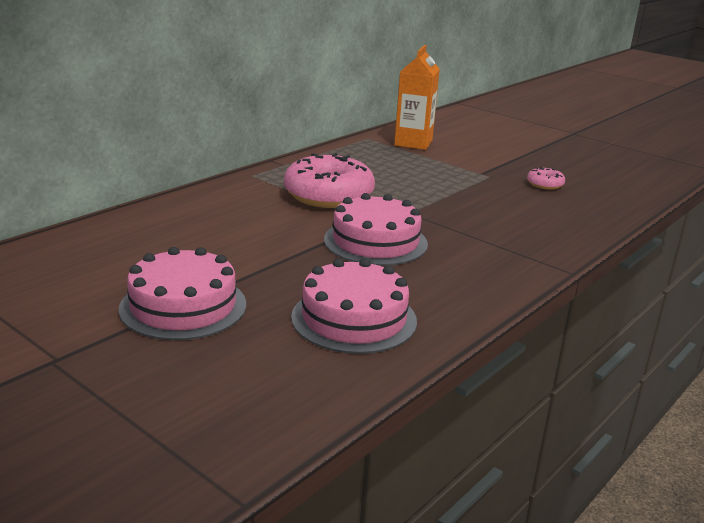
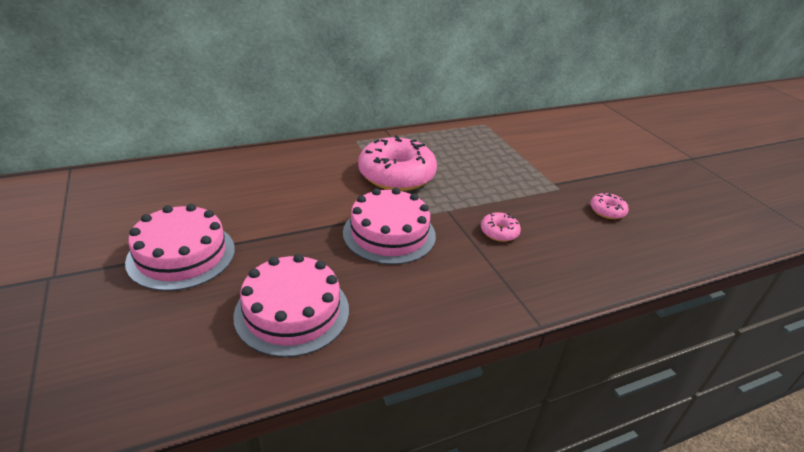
camera: 25 degrees right, 10 degrees up
orange carton [394,45,440,150] -> none
none -> pink donut [481,212,521,242]

